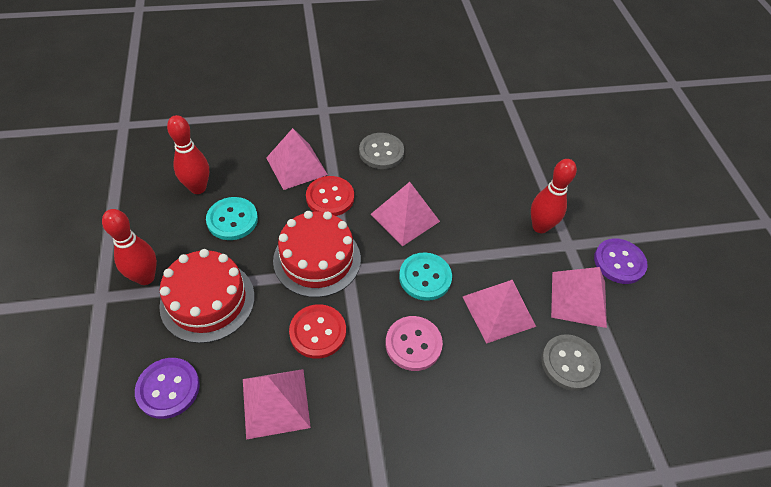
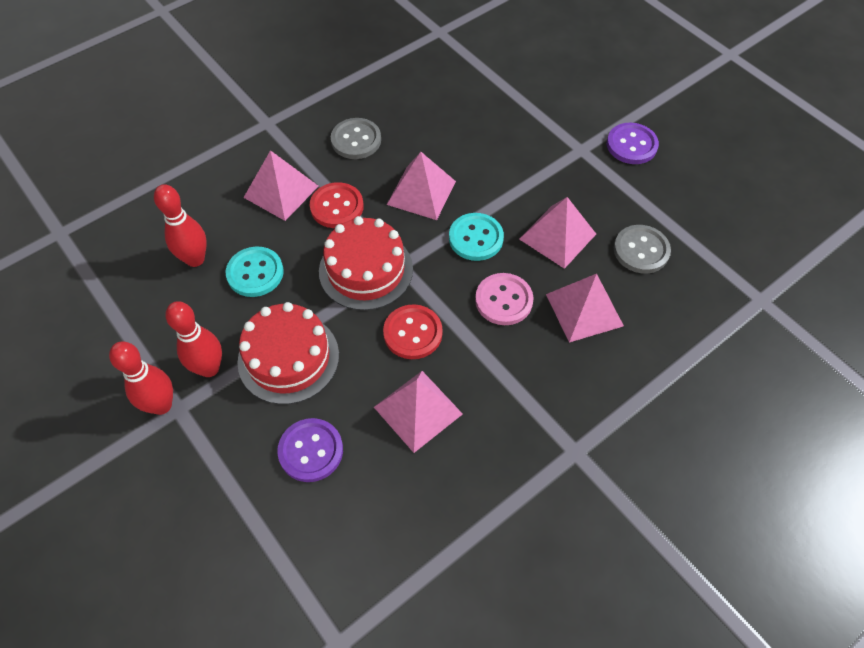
camera: 25 degrees left, 5 degrees up
red bowling pin [531,159,577,233] -> red bowling pin moved to [109,341,173,415]
pink pyramid [551,267,607,328] -> pink pyramid moved to [546,274,624,343]

